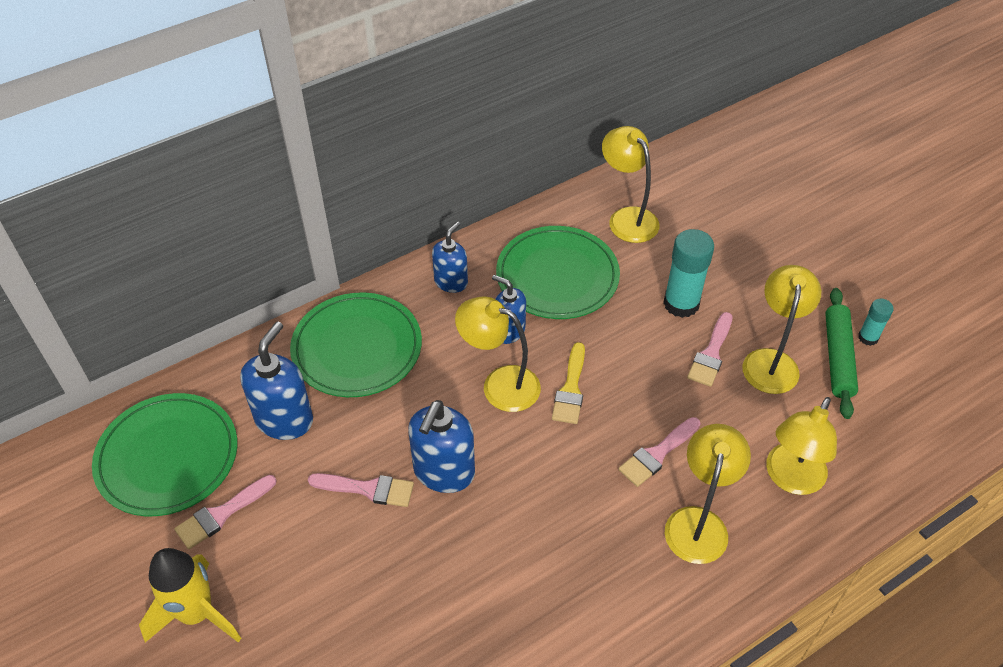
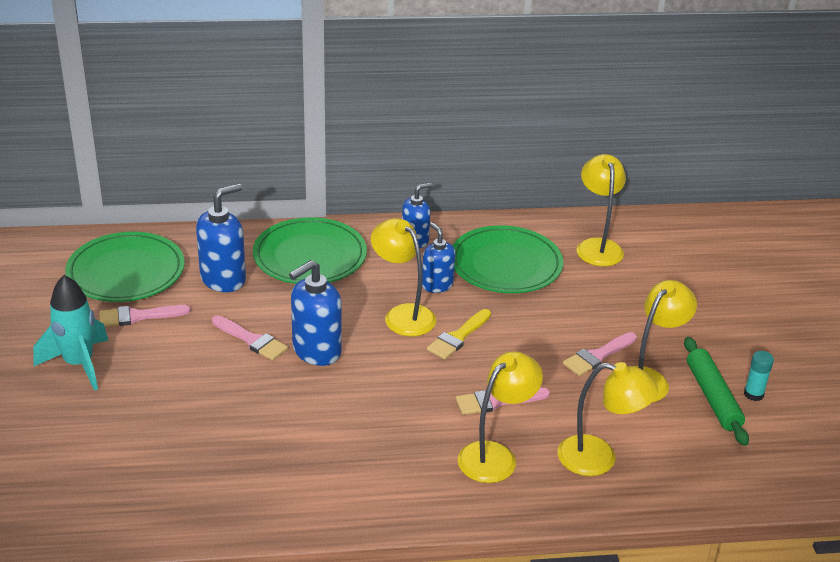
camera: 25 degrees right, 15 degrees down
yellow rocket [139,548,242,643] -> turquoise rocket [33,275,109,391]
turquoise glue stick [663,229,714,318] -> none
yellow lamp [766,397,837,495] -> yellow lamp turned 135 degrees counterclockwise [557,362,658,476]
green rolling pin [825,288,858,419] -> green rolling pin turned 45 degrees counterclockwise [684,337,749,446]

